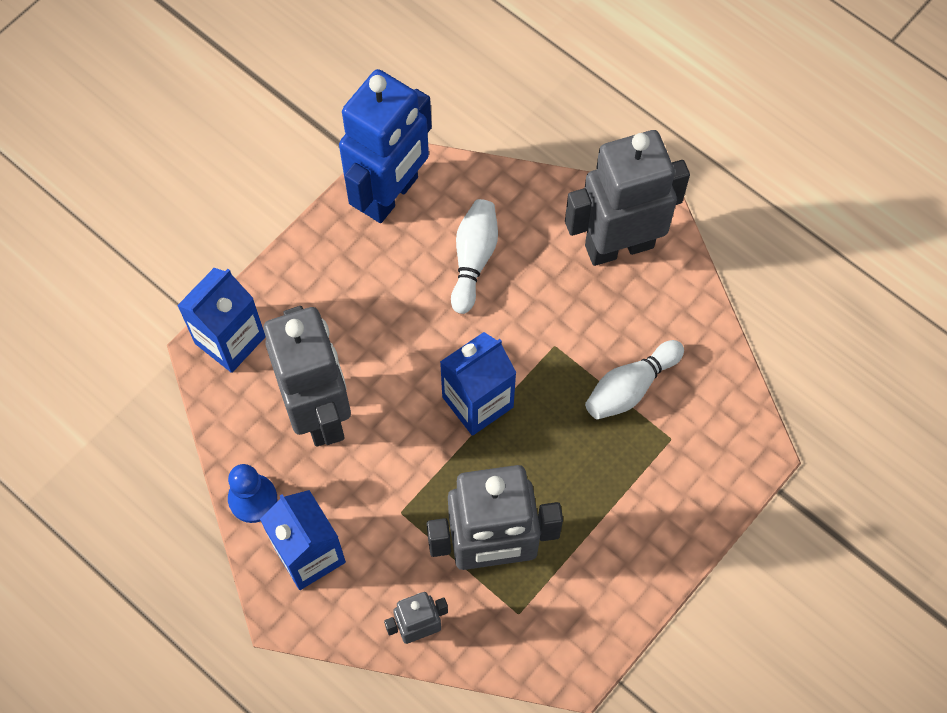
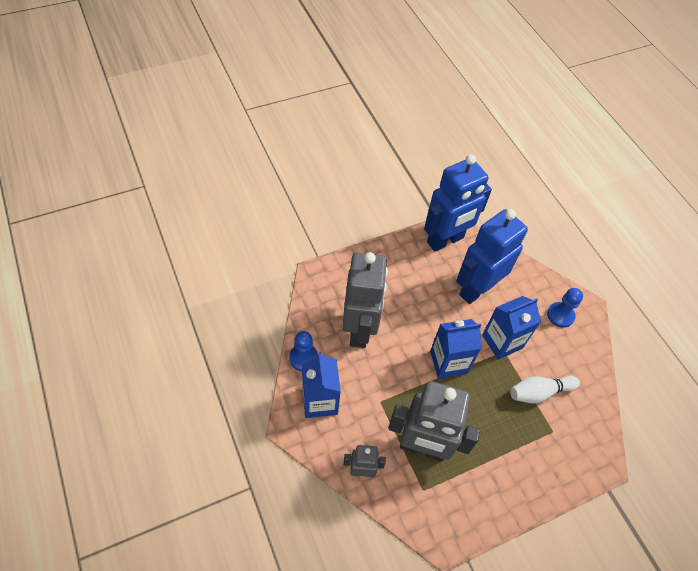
camera: 20 degrees right, 10 degrees down
blue carton [177,268,266,373] -> blue carton moved to [482,296,541,360]
white bowling pin [451,199,498,314] -> blue robot [456,209,528,304]
grey robot [565,130,690,266] -> blue pawn [547,288,583,328]

